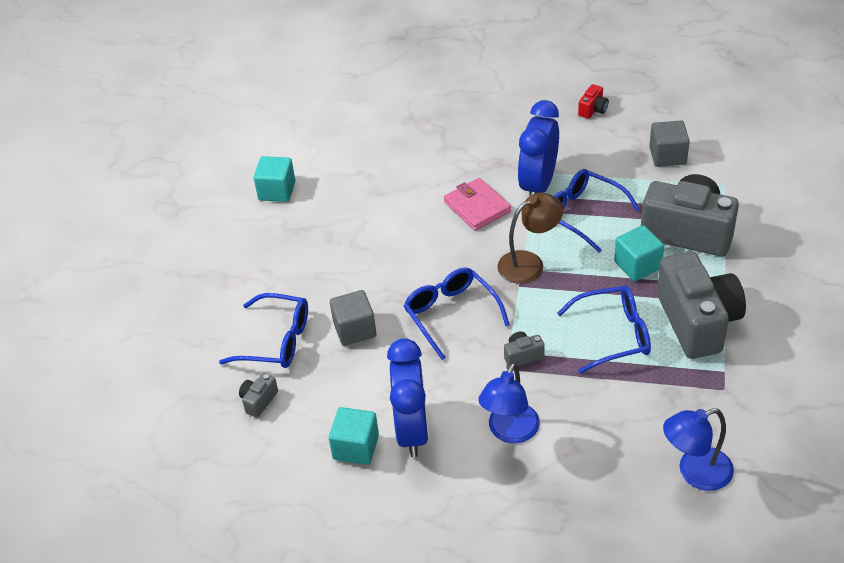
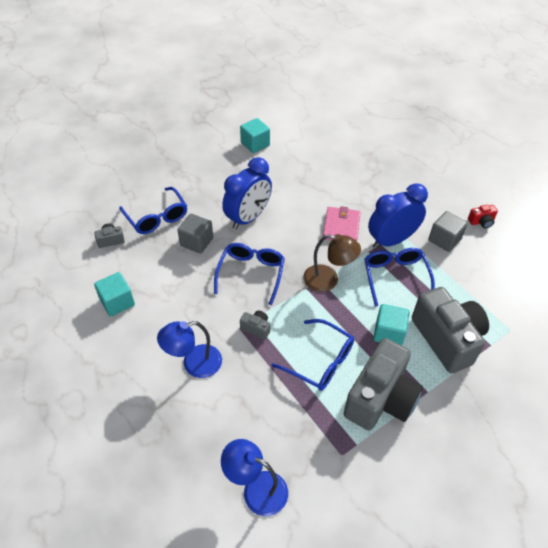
camera: 40 degrees right, 5 degrees up
blue clock [387,338,429,457] -> blue clock moved to [222,157,272,230]
grey cube [649,121,690,167] -> grey cube moved to [428,211,468,252]

